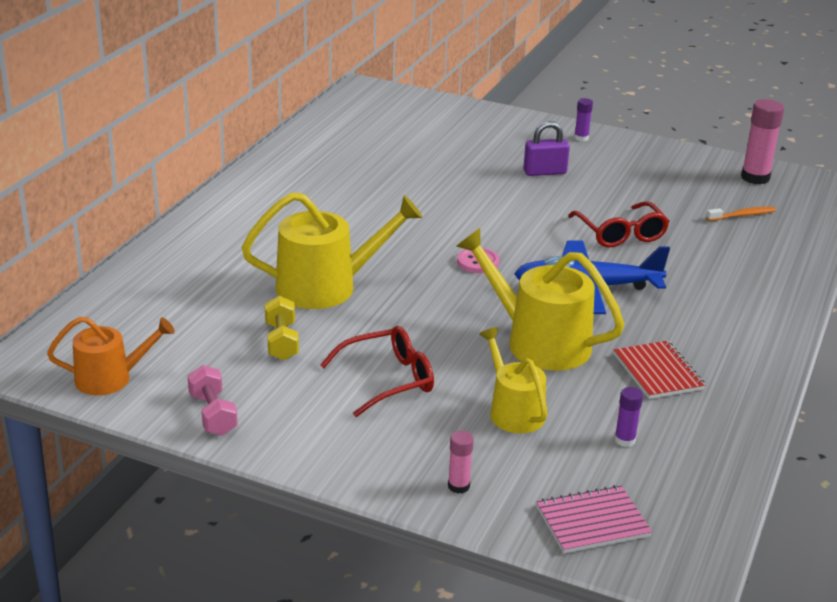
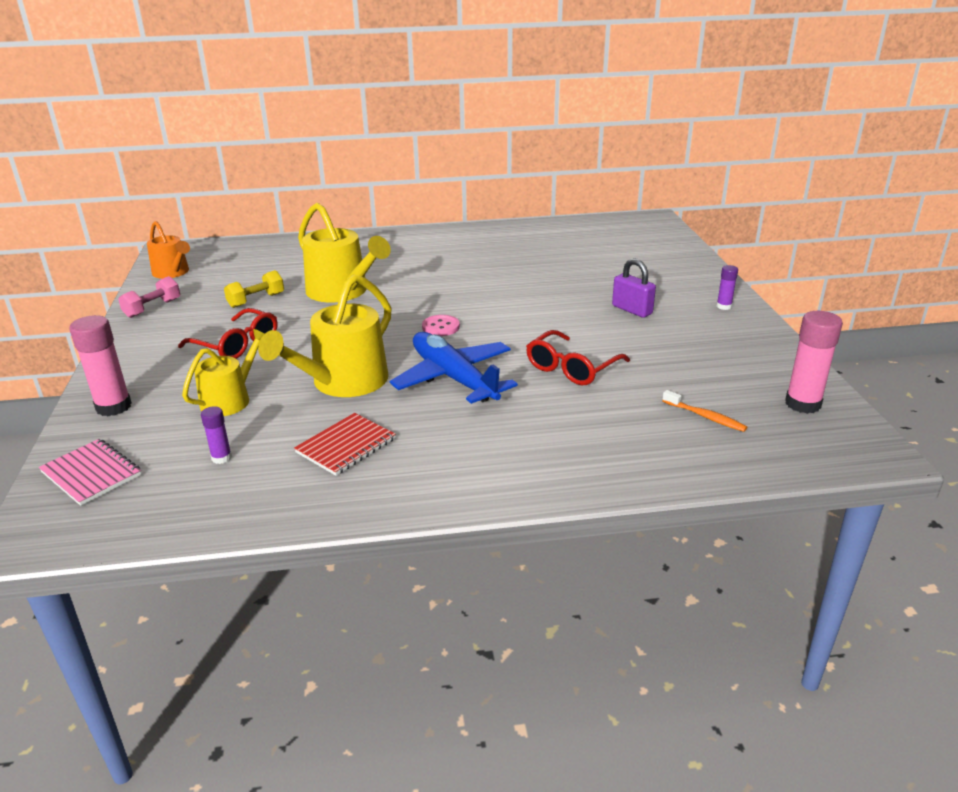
camera: 60 degrees right, 0 degrees up
pink glue stick [448,431,474,493] -> pink glue stick [69,315,132,416], size x1.87
yellow watering can [456,228,624,371] -> yellow watering can turned 150 degrees counterclockwise [258,274,392,397]

